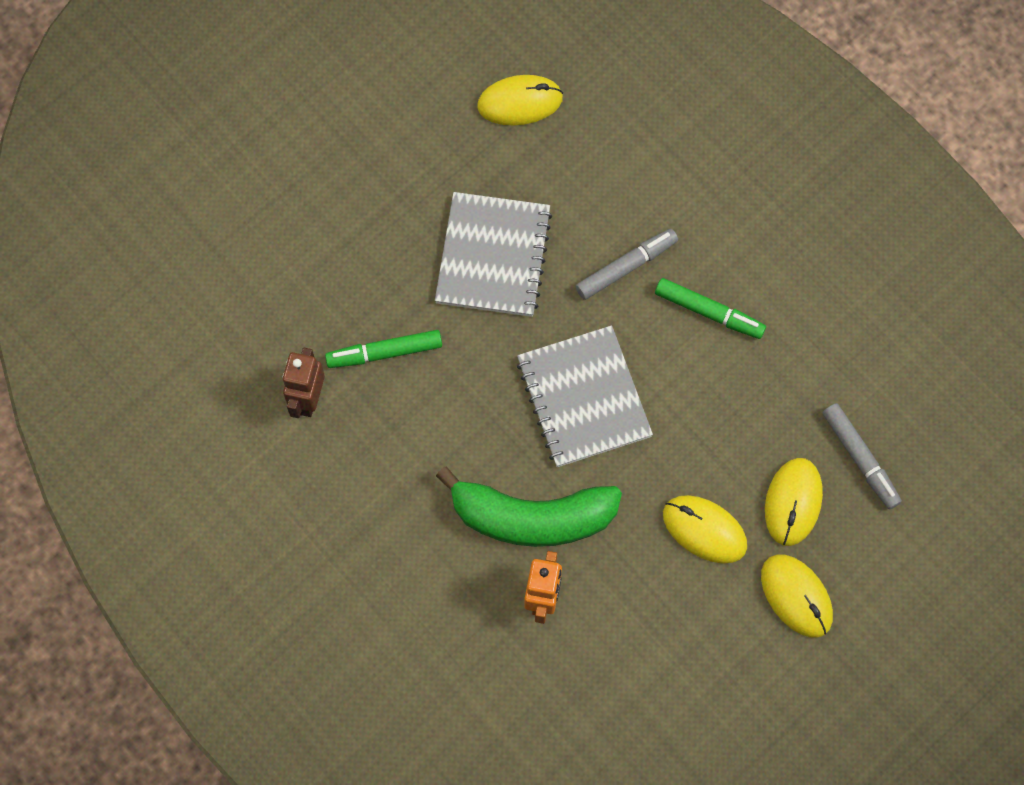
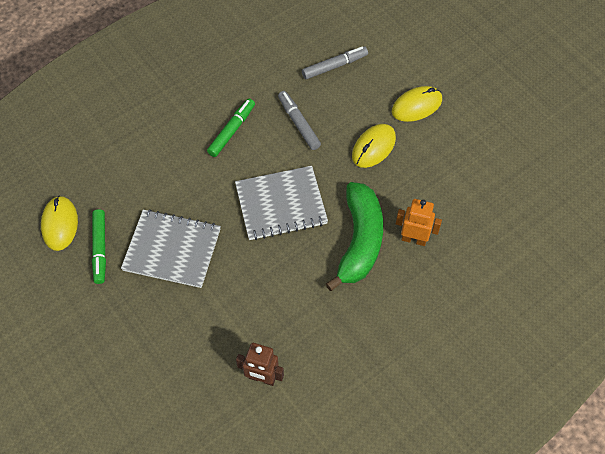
camera: 85 degrees left, 10 degrees down
green marker [325,330,442,368] -> green marker moved to [92,209,106,284]
grey marker [576,229,678,300] -> grey marker moved to [278,91,321,150]
yellow mouse [765,458,823,546] -> none

